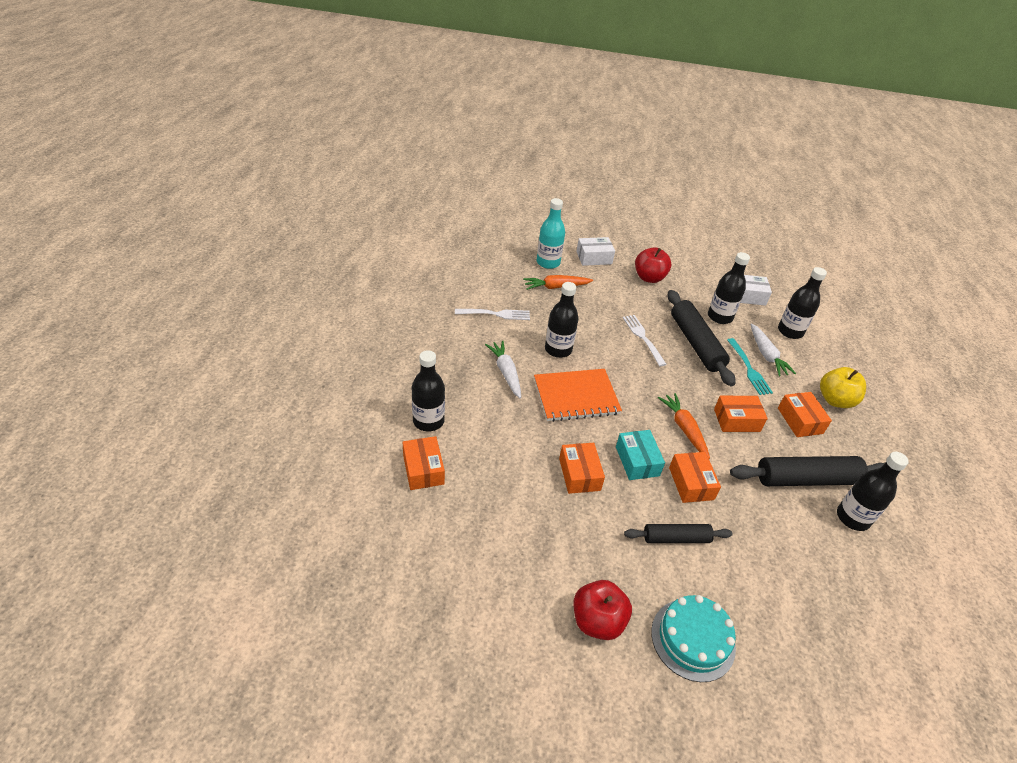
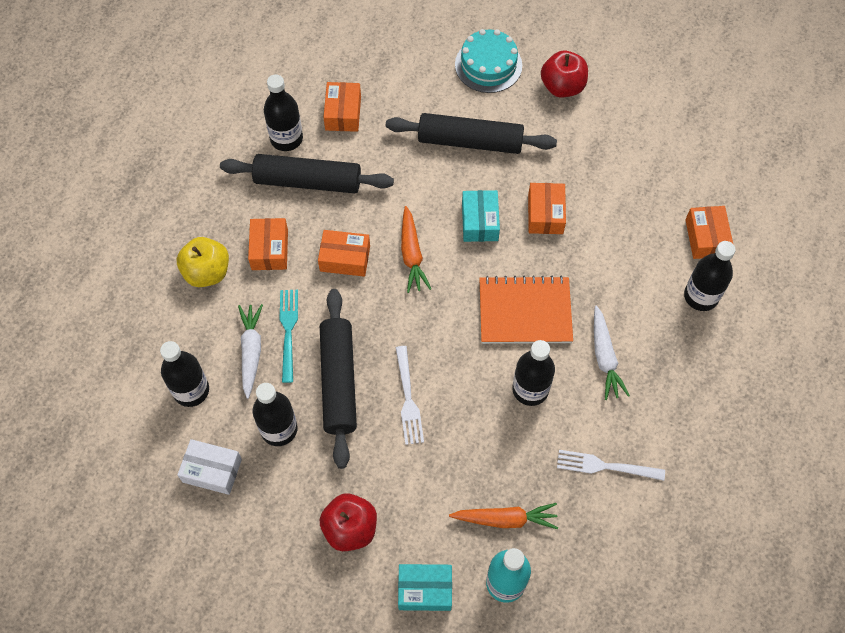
camera: 165 degrees left, 20 degrees up
white box [576,237,615,266] -> turquoise box [398,564,452,611]
black rolling pin [624,524,733,543] -> black rolling pin [386,113,557,154], size x1.67
orange box [669,452,721,503] -> orange box moved to [323,82,361,132]

